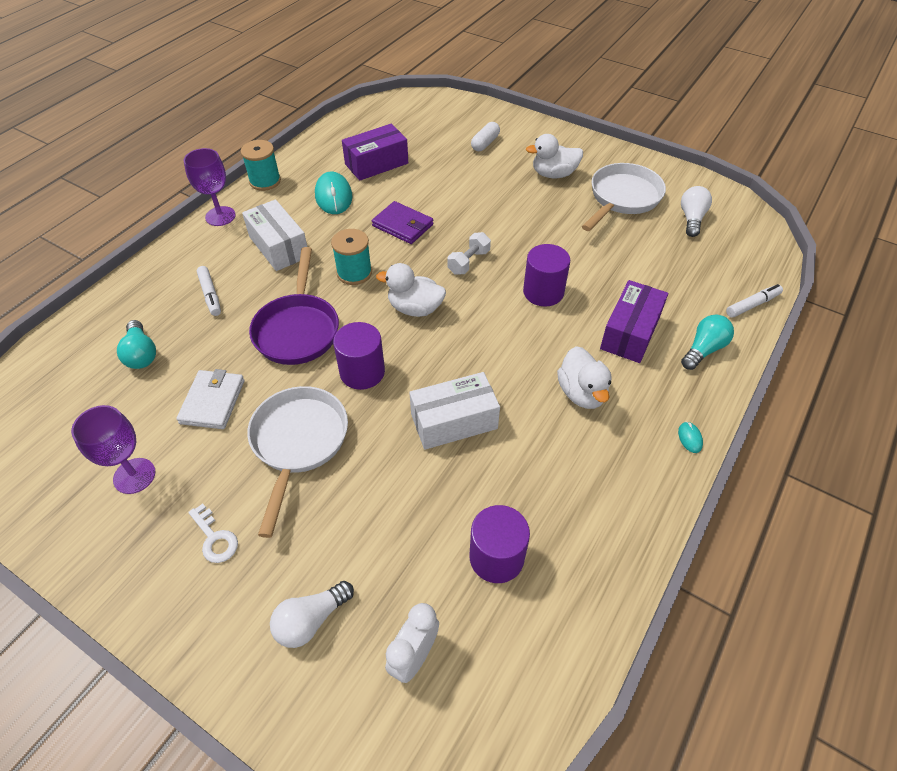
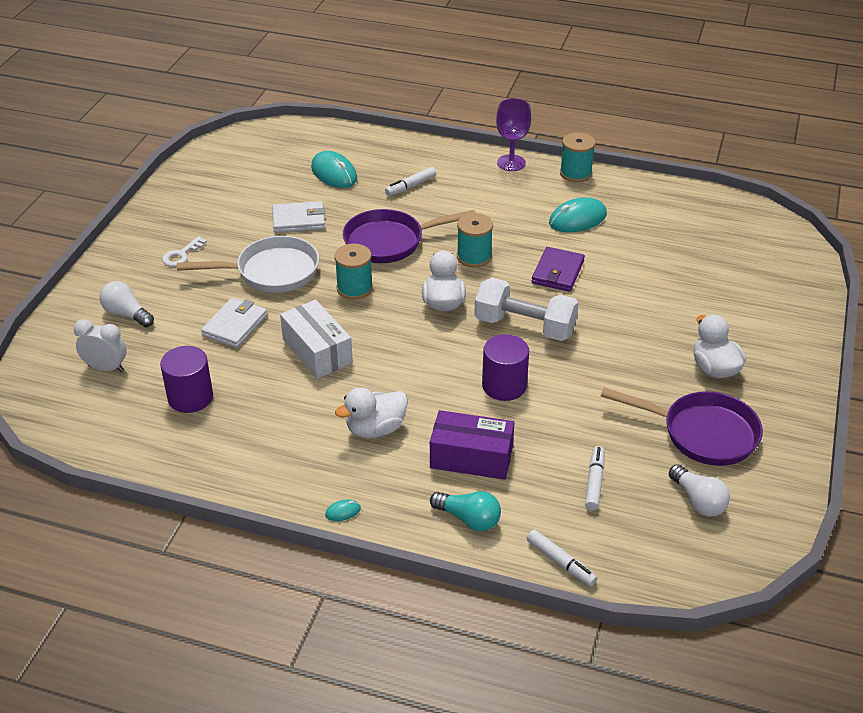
camera: 75 degrees right, 10 degrees down
purple goblet [71,405,155,494] -> none
turquoise light bulb [117,320,156,369] -> turquoise mouse [311,151,357,188]
white box [242,199,307,271] -> none
purple cylinder [333,322,385,390] -> turquoise spool [334,243,373,300]
purple box [342,124,408,181] -> none
white dumbbell [447,232,491,274] -> white dumbbell [474,278,579,341], size x1.83
white capsule [471,122,500,151] -> none
white pan [582,163,666,231] -> purple pan [601,388,763,466]
white light bulb [681,186,712,237] -> white light bulb turned 60 degrees clockwise [669,464,730,517]
none -> white wallet [201,298,267,348]
none -> white marker [585,446,604,511]

